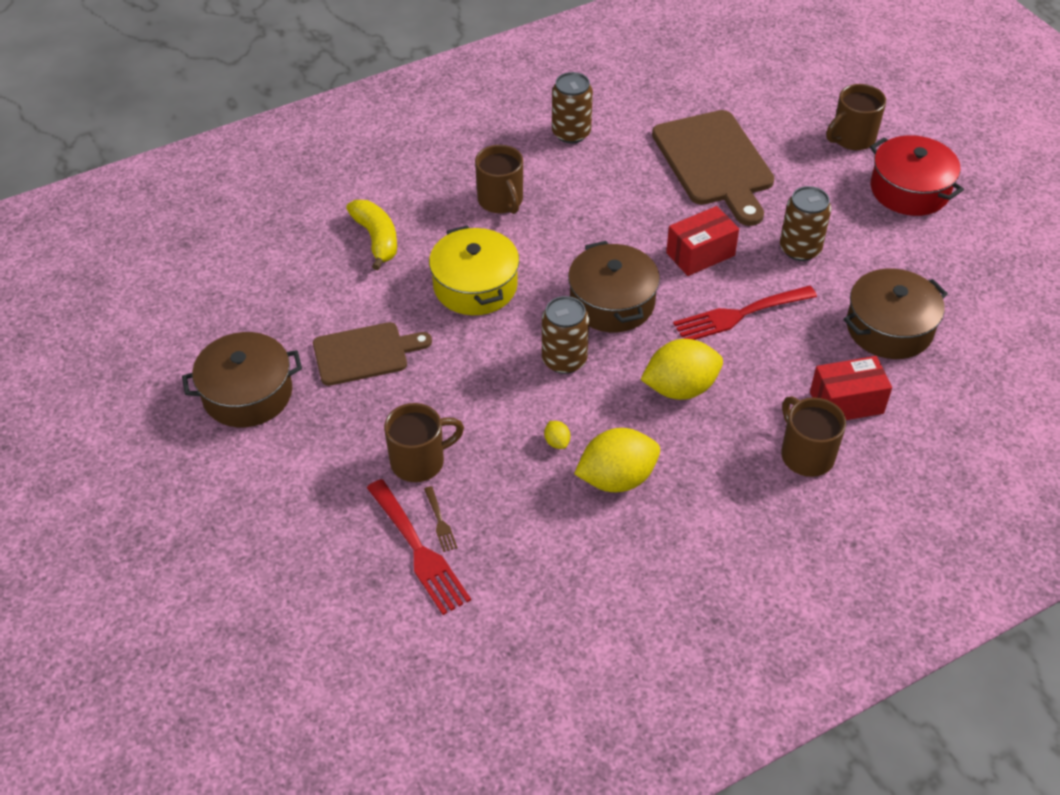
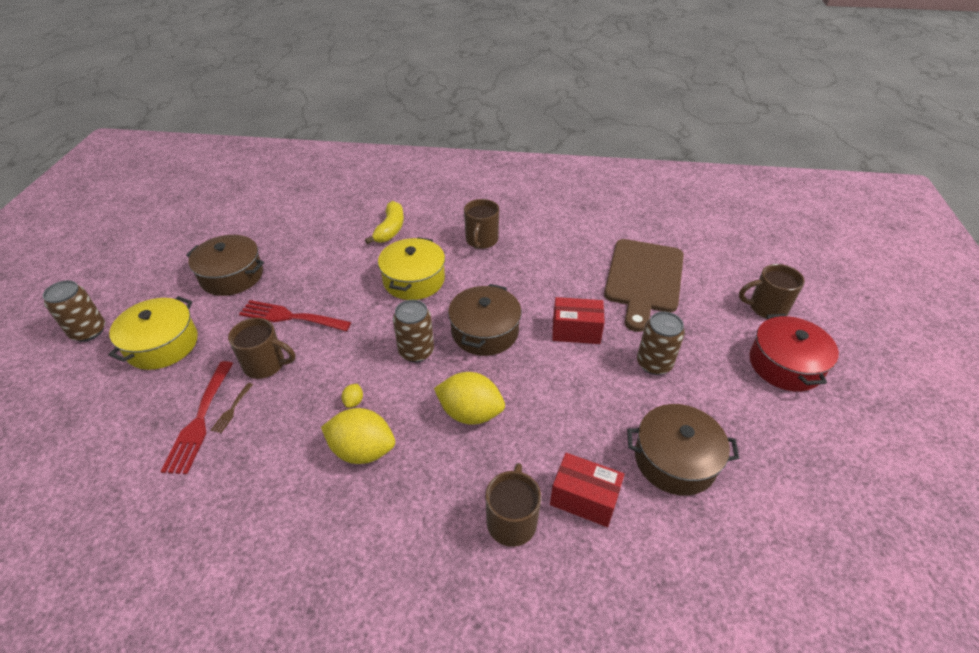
camera: 35 degrees right, 5 degrees down
brown cutting board [313,322,432,386] -> none
brown can [552,72,593,144] -> brown can moved to [43,280,105,342]
red fork [673,286,817,340] -> red fork moved to [239,300,351,331]
none -> yellow pot [108,296,198,370]

